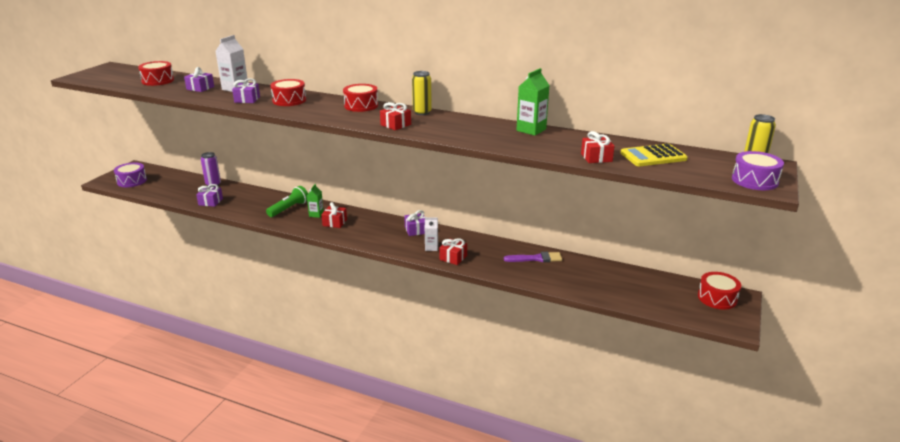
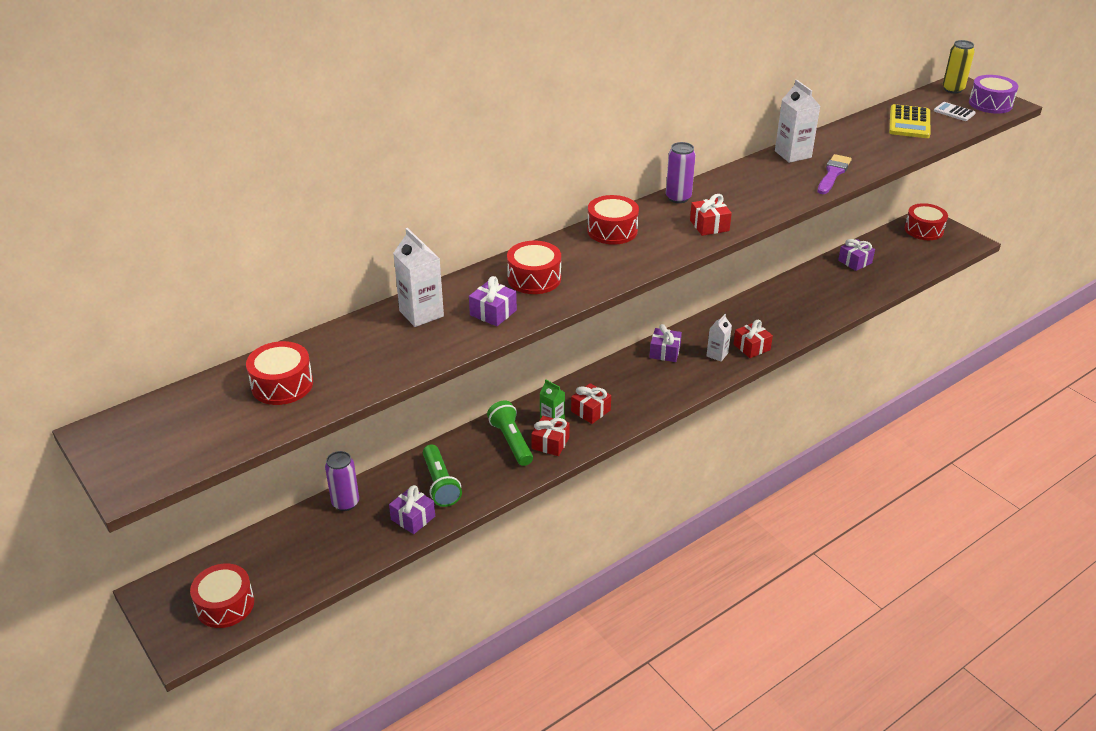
camera: 60 degrees left, 10 degrees up
purple drum [114,162,147,187] -> red drum [190,564,254,628]
purple gift [184,67,214,92] -> purple gift moved to [838,239,875,271]
yellow can [412,71,432,115] -> purple can [666,142,696,203]
purple brush [504,252,562,262] -> purple brush moved to [818,154,852,194]
green carton [517,68,550,136] -> white carton [775,80,820,163]
red gift [581,131,614,163] -> red gift moved to [531,416,570,456]
none -> green flashlight [423,444,462,507]
none -> white calculator [934,102,976,121]

